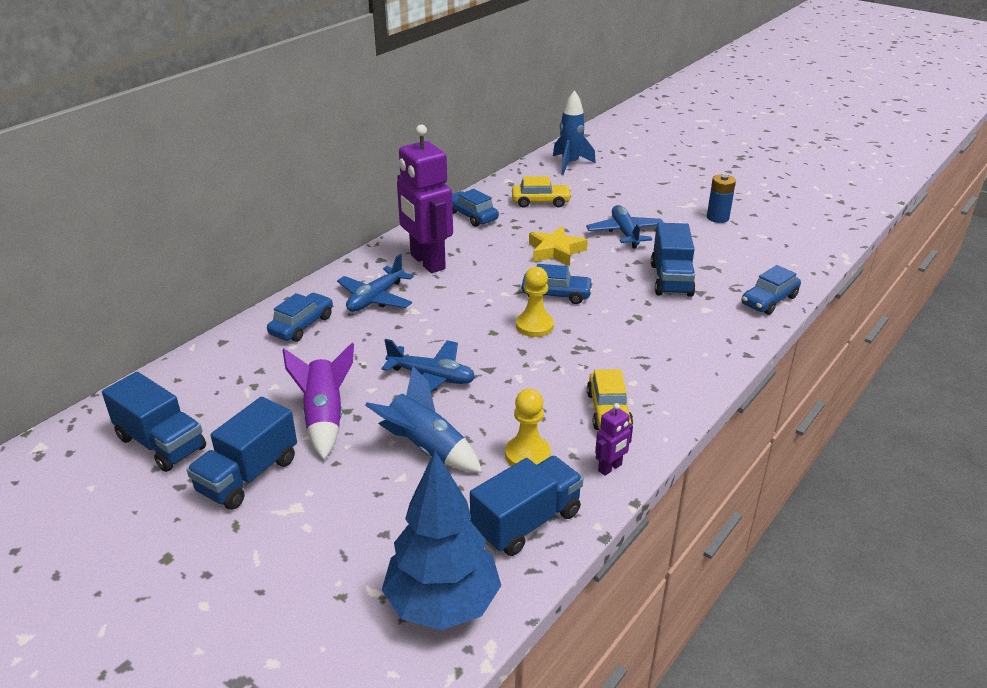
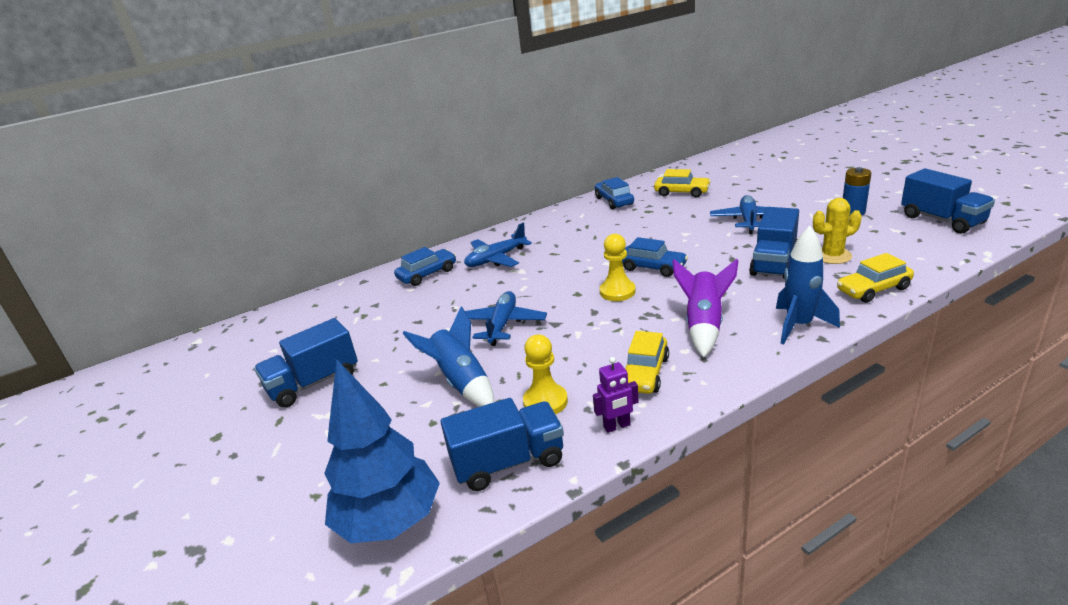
camera: 25 degrees right, 5 degrees down
blue truck [102,372,206,472] -> blue truck moved to [901,168,995,234]
purple rocket [282,343,354,460] -> purple rocket moved to [672,259,738,358]
blue plane [381,339,475,391] -> blue plane turned 120 degrees counterclockwise [465,291,547,346]
purple robot [397,125,453,273] -> none
yellow star [529,226,588,266] -> none
blue rocket [553,90,596,175] -> blue rocket moved to [776,226,840,344]
blue car [741,265,801,315] -> yellow car [837,253,914,303]
none -> yellow cactus [813,198,862,264]

